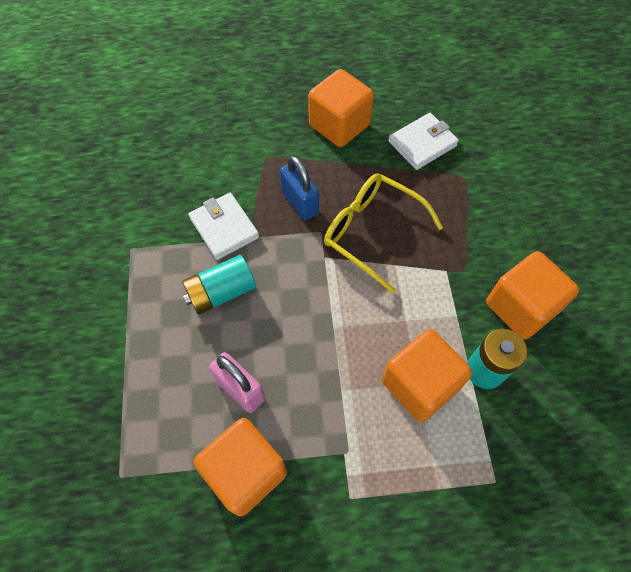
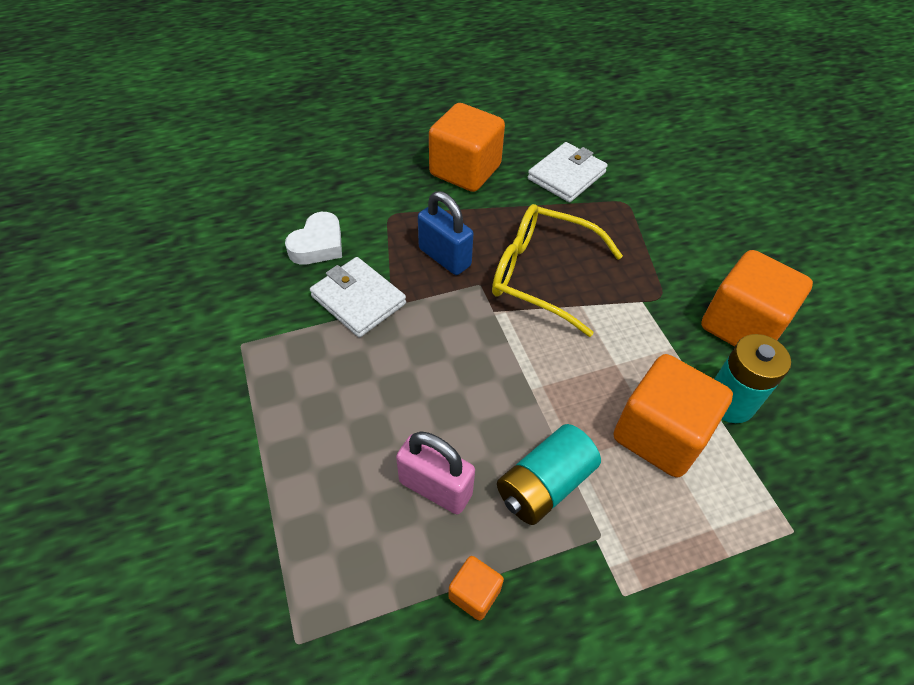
camera: 15 degrees left, 10 degrees down
turquoise battery [182,255,256,315] -> turquoise battery moved to [497,424,601,525]
orange cube [194,418,287,516] -> orange cube [448,556,504,620], size x0.46
none -> white heart [285,212,342,265]

